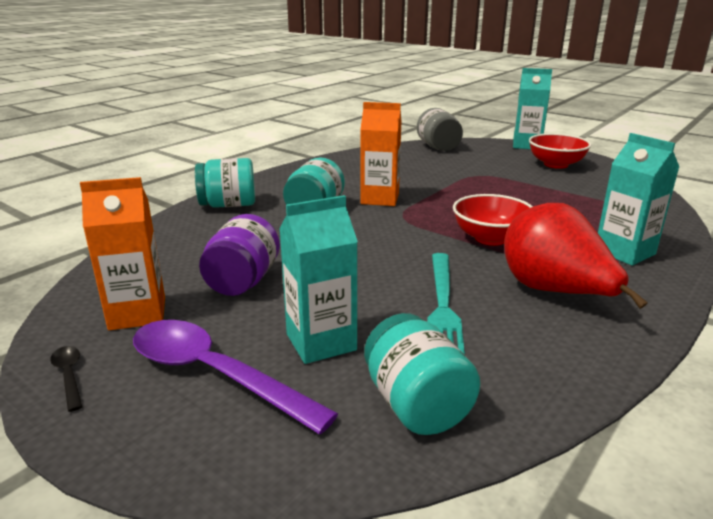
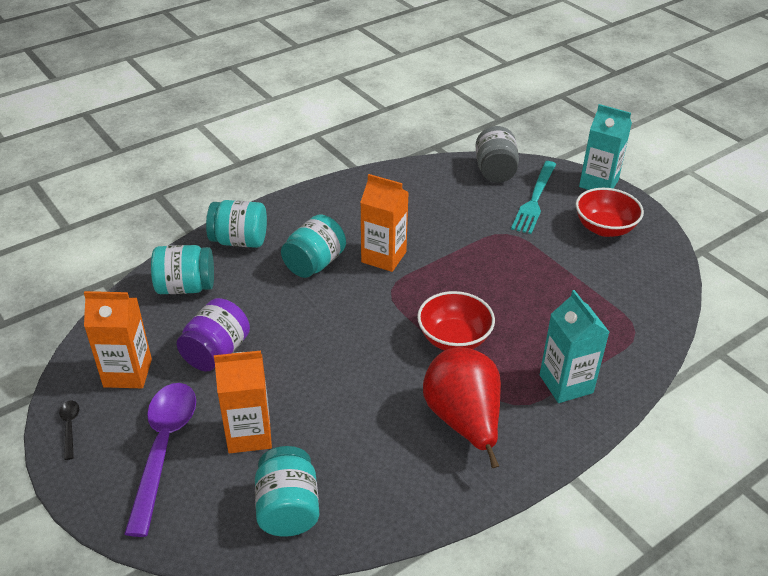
camera: 15 degrees right, 15 degrees up
purple spoon [133,320,338,434] -> purple spoon turned 45 degrees clockwise [124,383,196,537]
turquoise carton [279,195,358,364] -> orange carton [214,351,272,453]
turquoise fork [427,253,465,355] -> turquoise fork moved to [511,161,556,234]
none -> turquoise jar [151,245,214,294]

